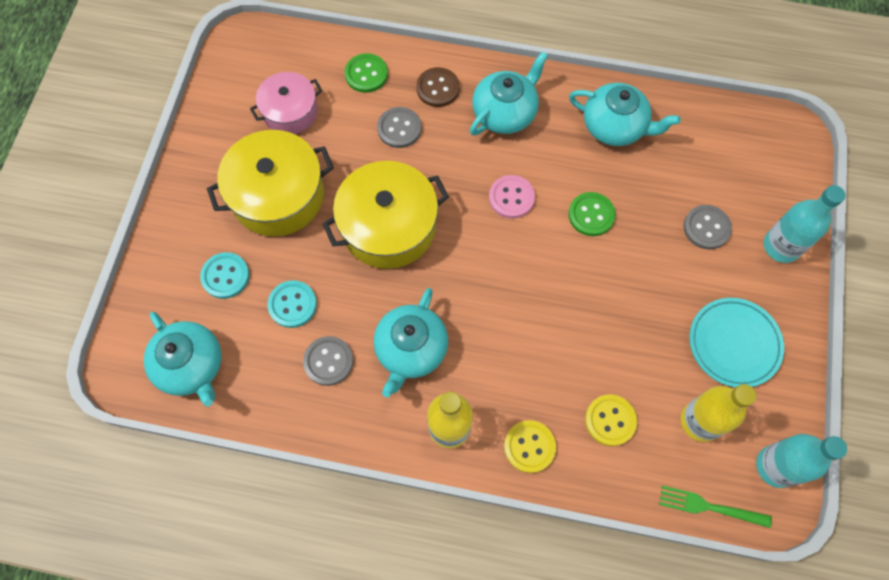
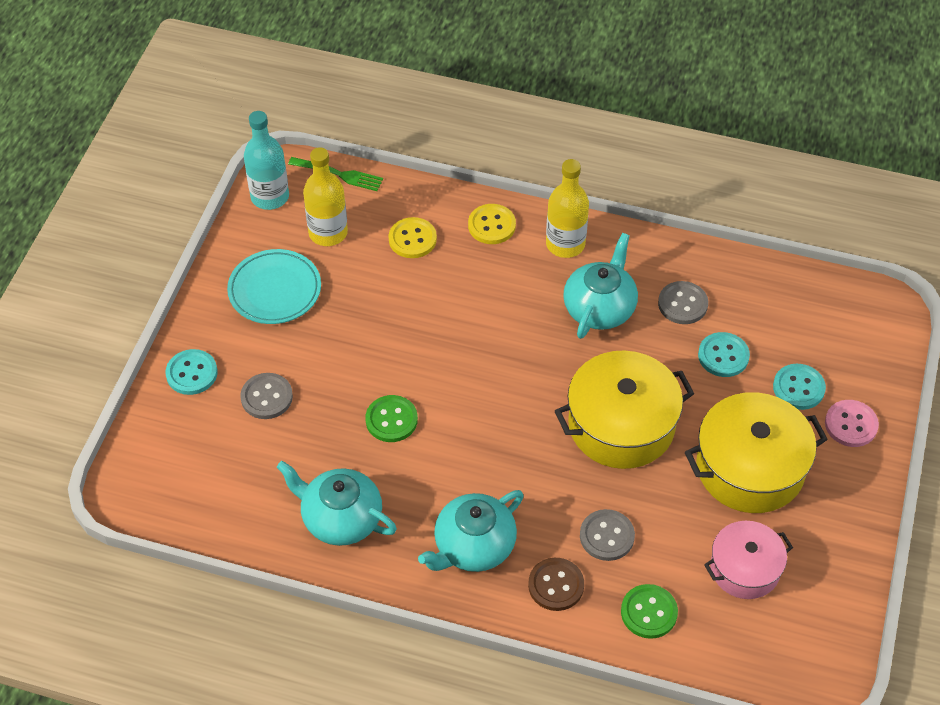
camera: 175 degrees left, 15 degrees down
turquoise teapot [144,312,221,407] -> none
pink button [489,175,535,219] -> pink button moved to [825,400,879,447]
turquoise bottle [764,185,845,263] -> turquoise button [165,349,218,395]

